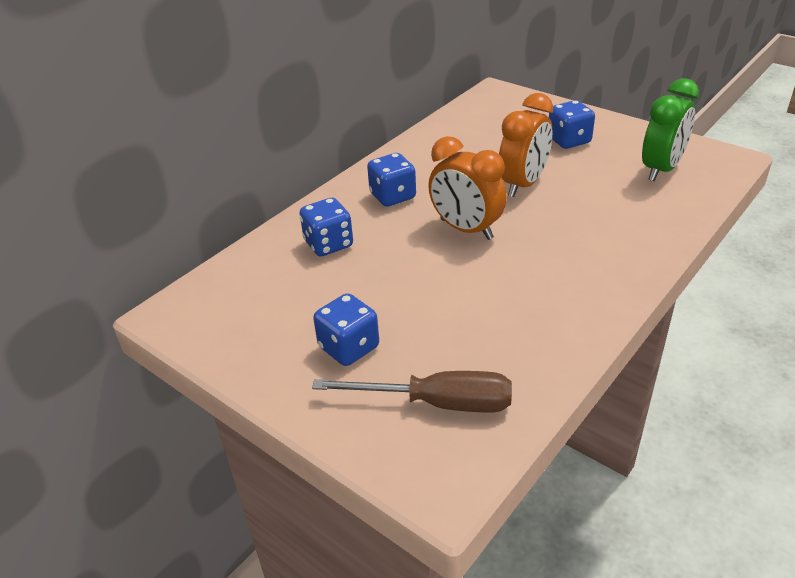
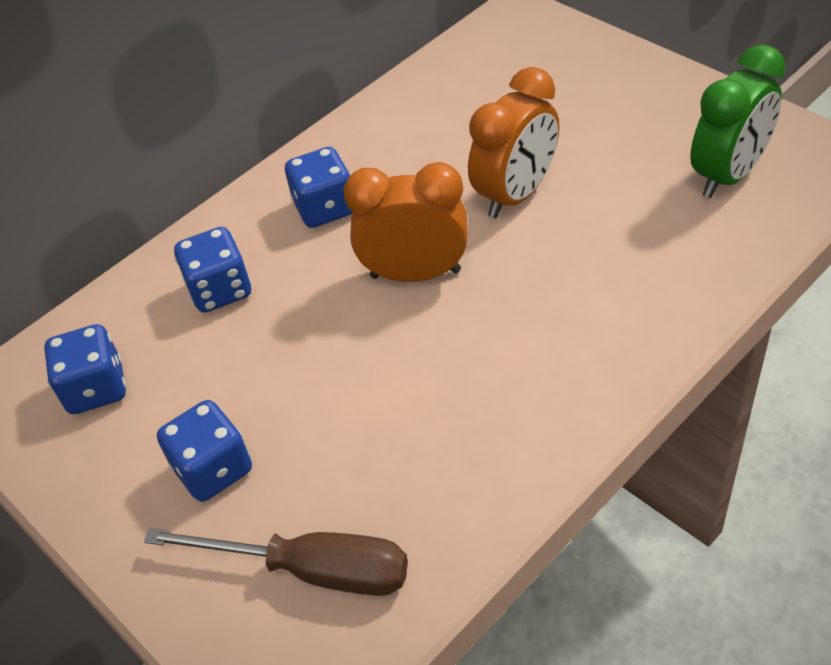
camera: 10 degrees right, 10 degrees up
orange clock [428,136,507,240] -> orange clock turned 135 degrees clockwise [343,162,468,282]
blue dice [549,100,595,149] -> blue dice moved to [44,324,126,414]

